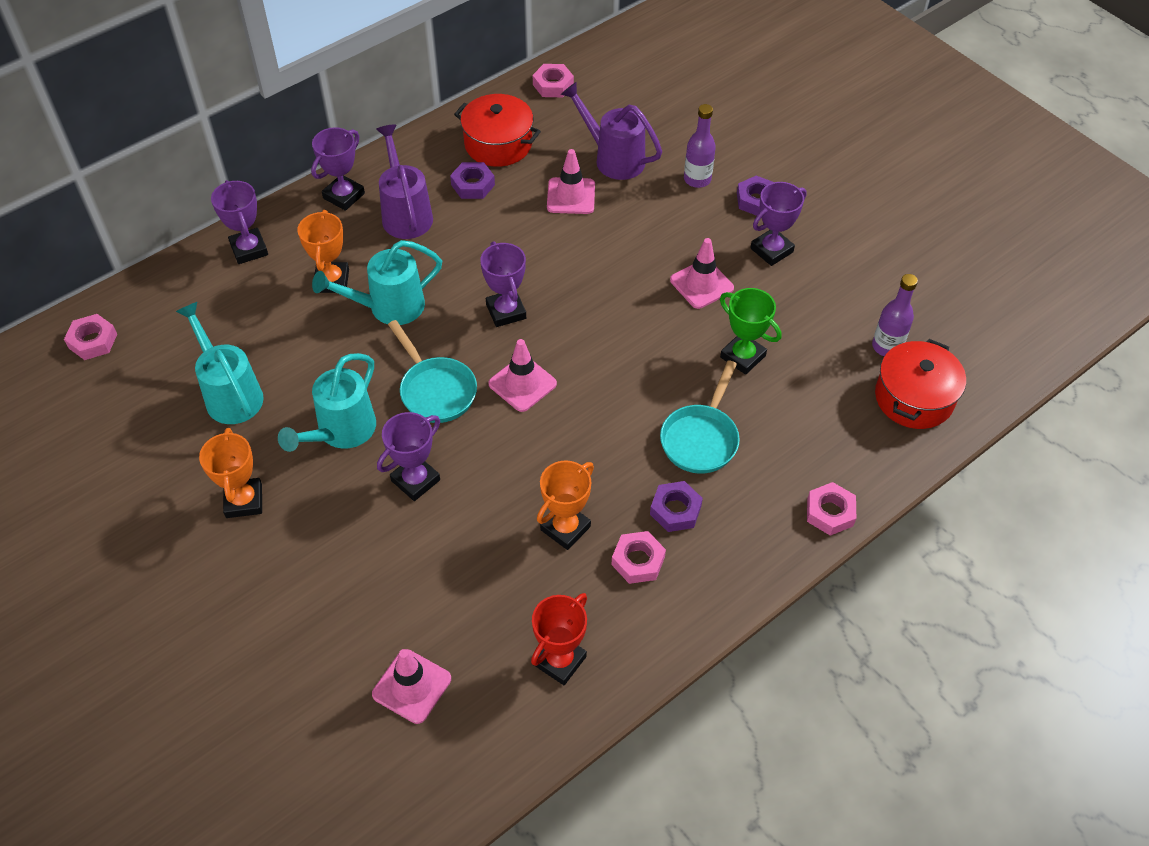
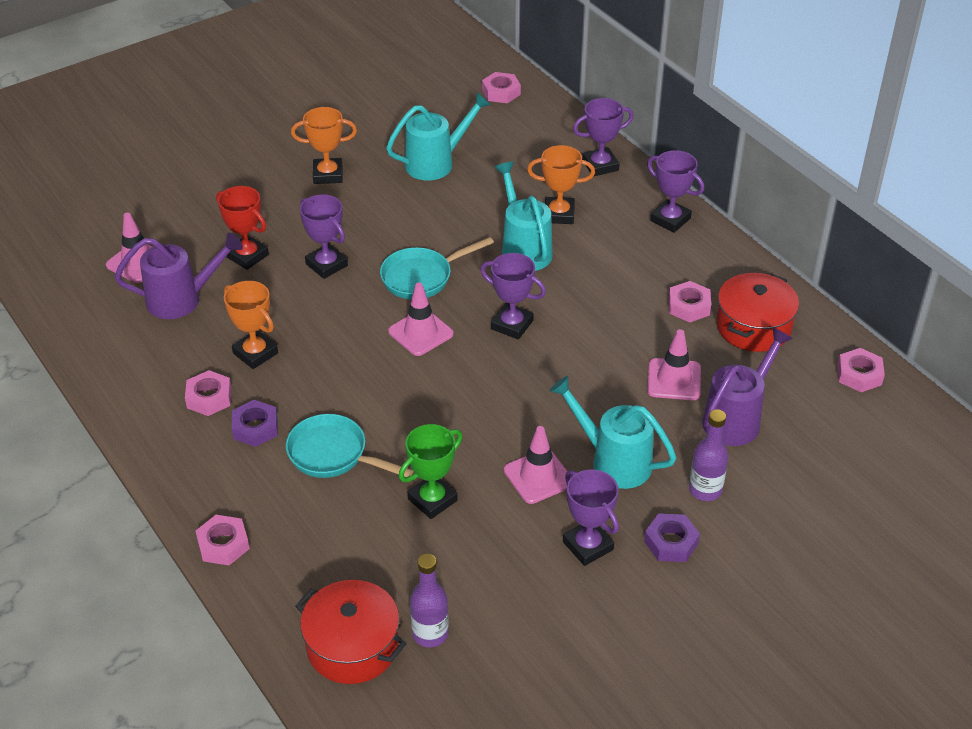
camera: 95 degrees right, 10 degrees down
turquoise watering can [278,353,376,452] -> turquoise watering can moved to [550,376,677,489]
purple watering can [376,124,433,239] -> purple watering can moved to [115,233,243,319]
purple nut [450,162,495,199] -> pink nut [669,281,711,323]
purple trophy [480,242,526,327] -> purple trophy turned 45 degrees clockwise [480,253,546,340]
red trophy [531,593,587,685] -> red trophy moved to [216,186,269,270]

